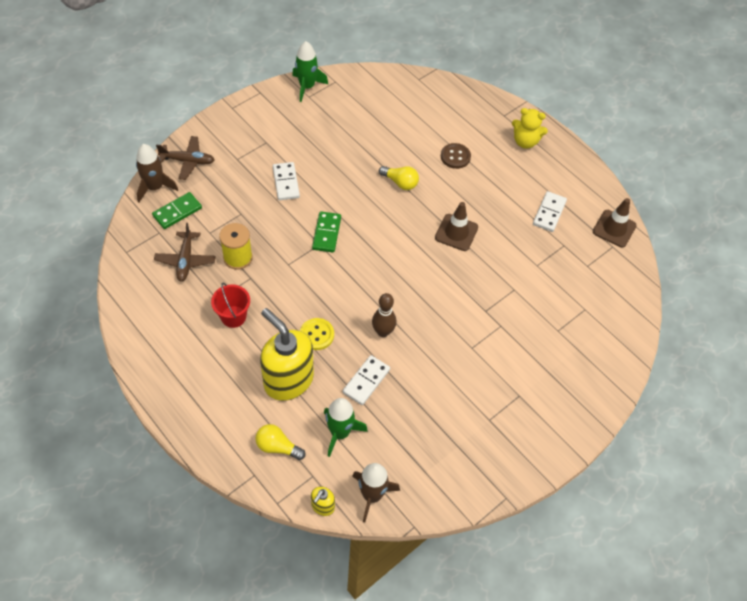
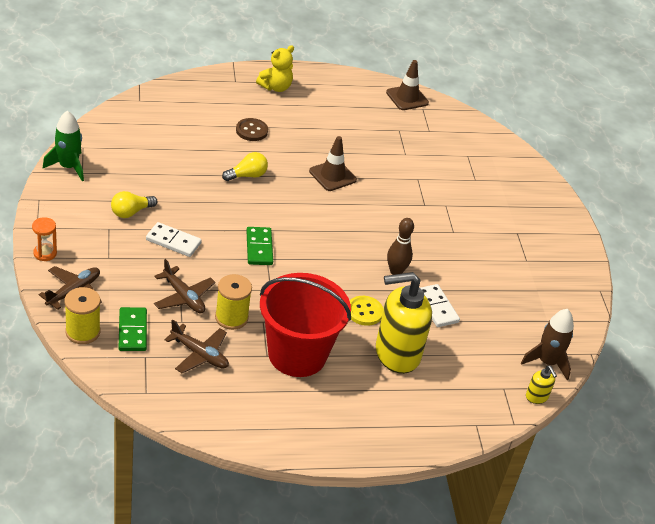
camera: 60 degrees left, 15 degrees down
brown rocket [136,144,178,202] -> yellow spool [65,287,100,344]
red bucket [211,282,250,328] -> red bucket [260,273,351,377], size x2.07
yellow light bulb [255,424,305,460] -> yellow light bulb moved to [111,191,158,218]
green domino [312,211,341,252] -> green domino turned 45 degrees clockwise [246,227,273,265]
green rocket [324,398,368,457] -> none
white domino [533,191,567,232] -> none
none -> orange hourglass [32,217,57,261]
none -> brown plane [154,259,216,313]

